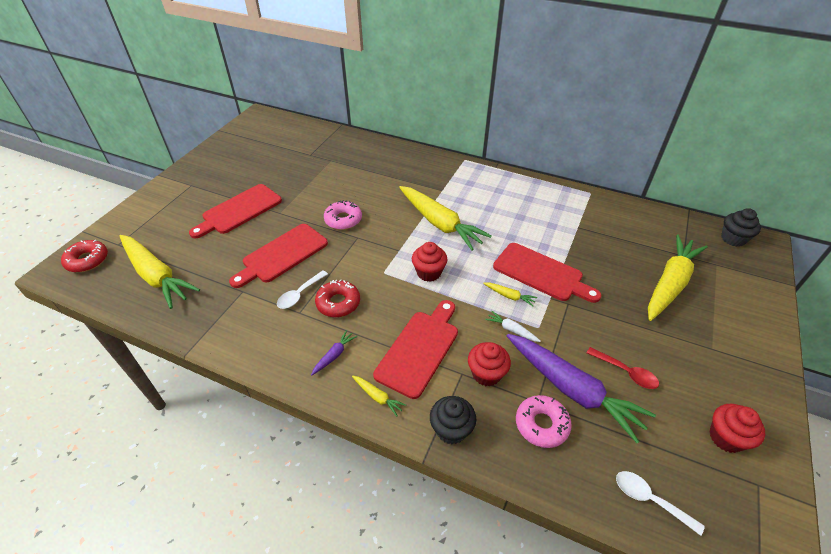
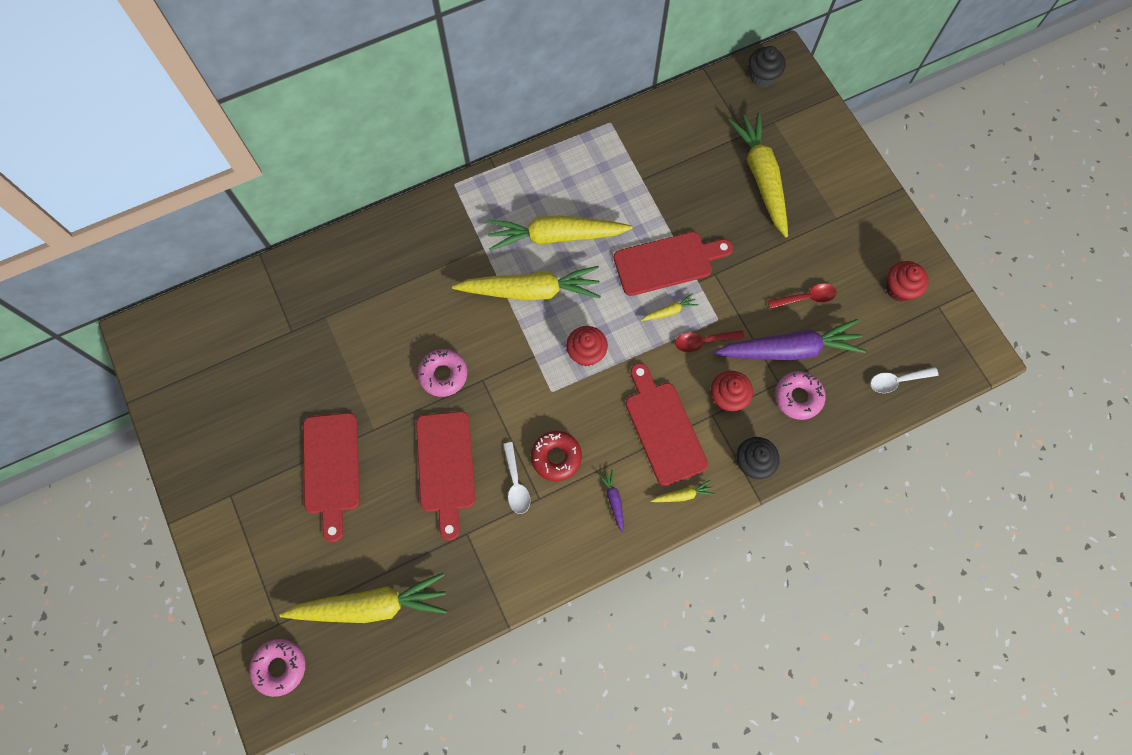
camera: 50 degrees left, 25 degrees up
red donut [61,240,108,272] -> pink donut [249,639,306,697]
white carrot [485,311,541,342] -> red spoon [675,330,745,352]
none -> yellow carrot [487,215,632,251]

